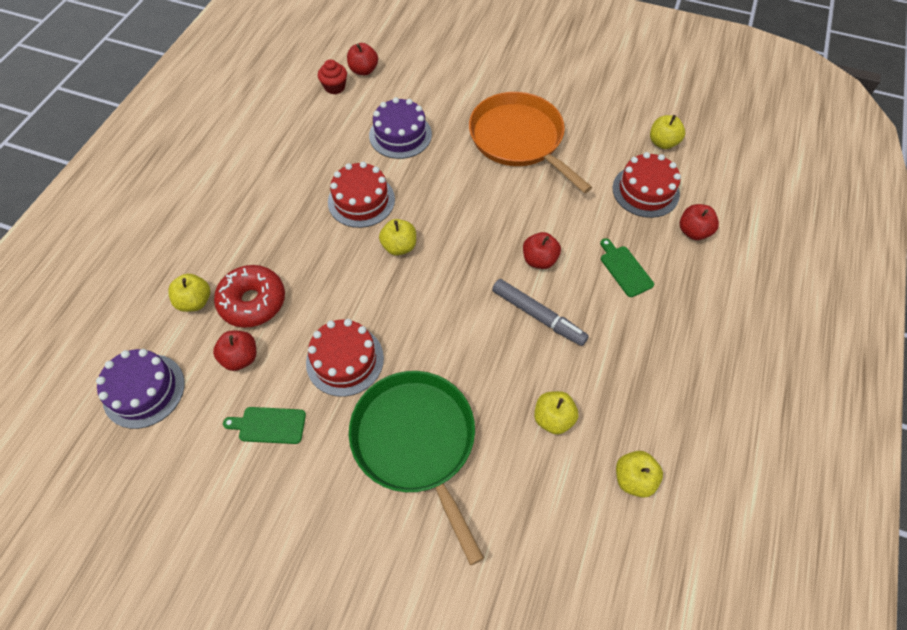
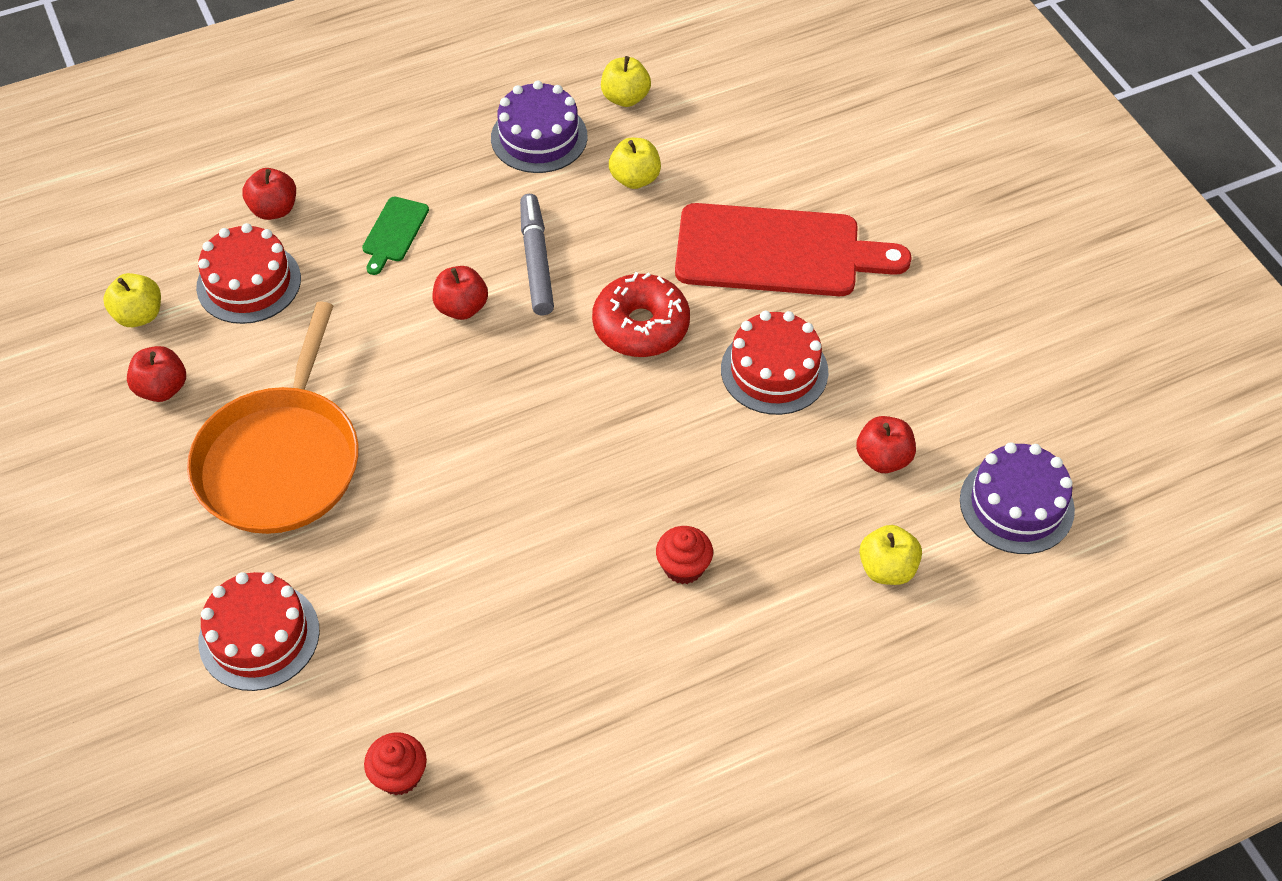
camera: 135 degrees left, 5 degrees down
red donut [214,265,285,328] -> red donut moved to [592,272,690,357]
green cutting board [223,407,306,444] -> none
red cake [328,162,395,228] -> red cake moved to [198,572,320,691]
red apple [347,43,378,75] -> red apple moved to [127,346,186,402]
green pan [349,371,484,566] -> red cutting board [675,203,912,296]
purple cake [369,97,432,159] -> purple cake moved to [491,81,587,173]
yellow apple [379,219,416,256] -> none
none -> red cupcake [656,526,713,584]

